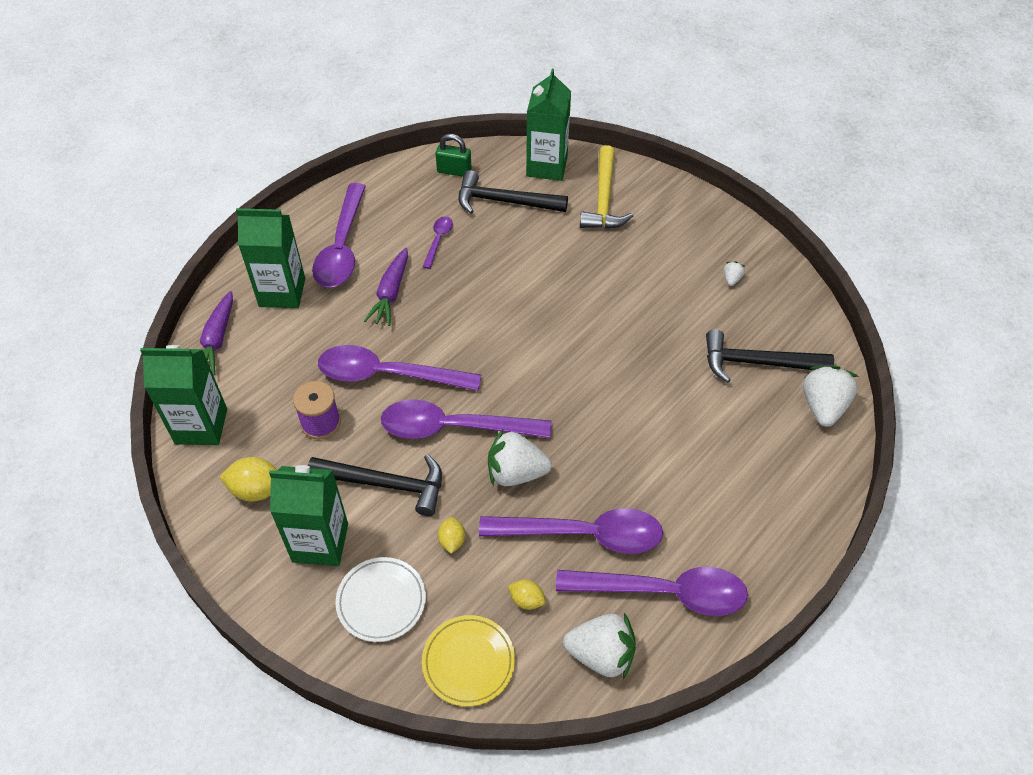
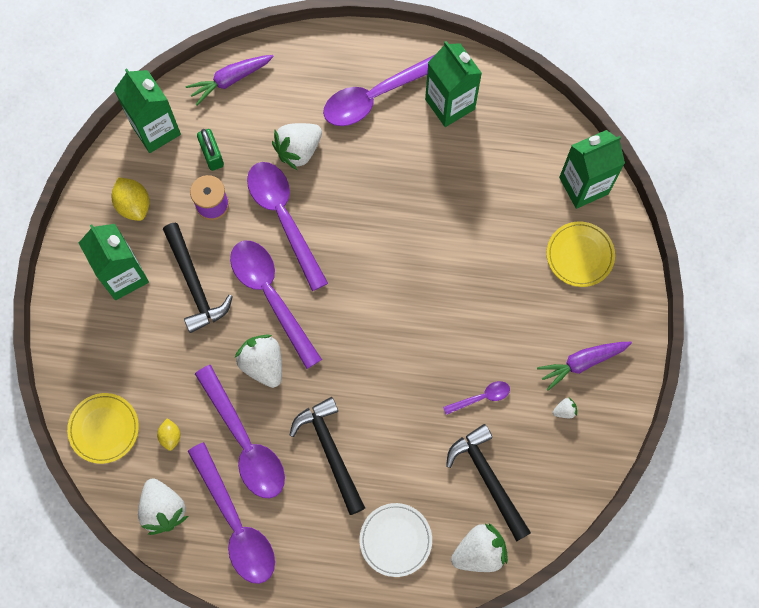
camera: 55 degrees right, 20 degrees up
green carton [236,208,305,308] -> green carton moved to [425,41,482,127]
white plate [335,557,426,642] -> white plate moved to [360,503,432,577]
purple carrot [364,248,408,326] -> purple carrot moved to [537,342,632,391]
purple spoon [423,216,453,269] -> purple spoon moved to [443,381,510,415]
green padlock [436,134,472,177] -> green padlock moved to [197,129,224,171]
yellow lemon [438,517,465,554] -> none
black hammer [458,170,568,214] -> black hammer moved to [289,397,365,515]
yellow hammer [580,145,633,229] -> yellow plate [547,222,615,287]
none -> white strawberry [272,123,322,170]

